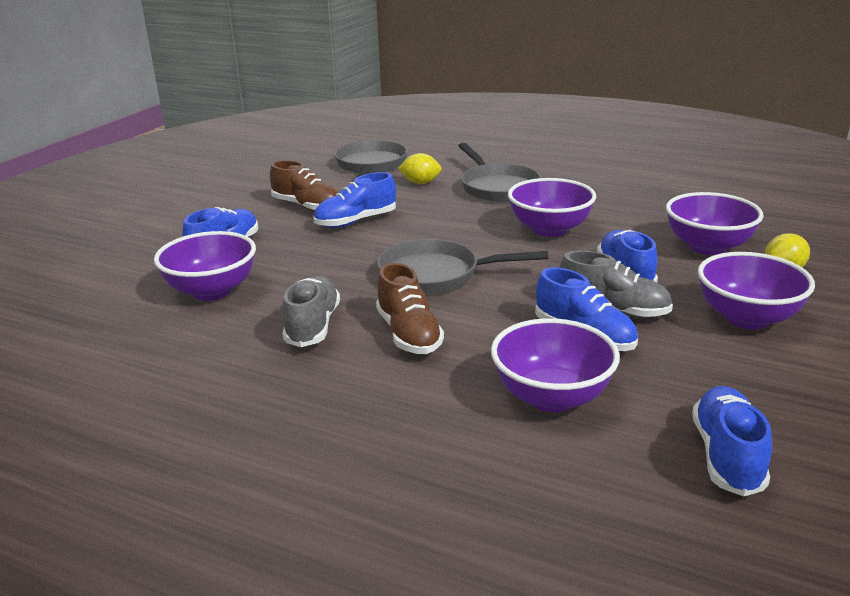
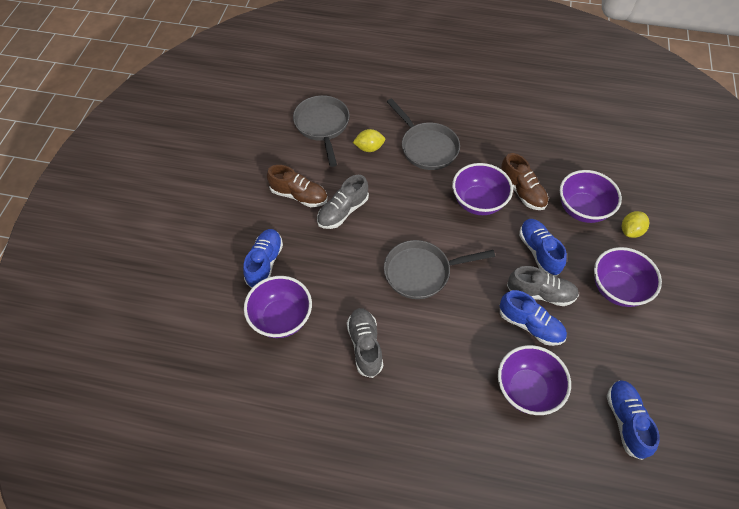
camera: 15 degrees left, 30 degrees up
blue shoe [313,172,396,228] -> grey shoe [317,175,369,229]
brown shoe [376,263,444,354] -> brown shoe moved to [501,153,549,210]

